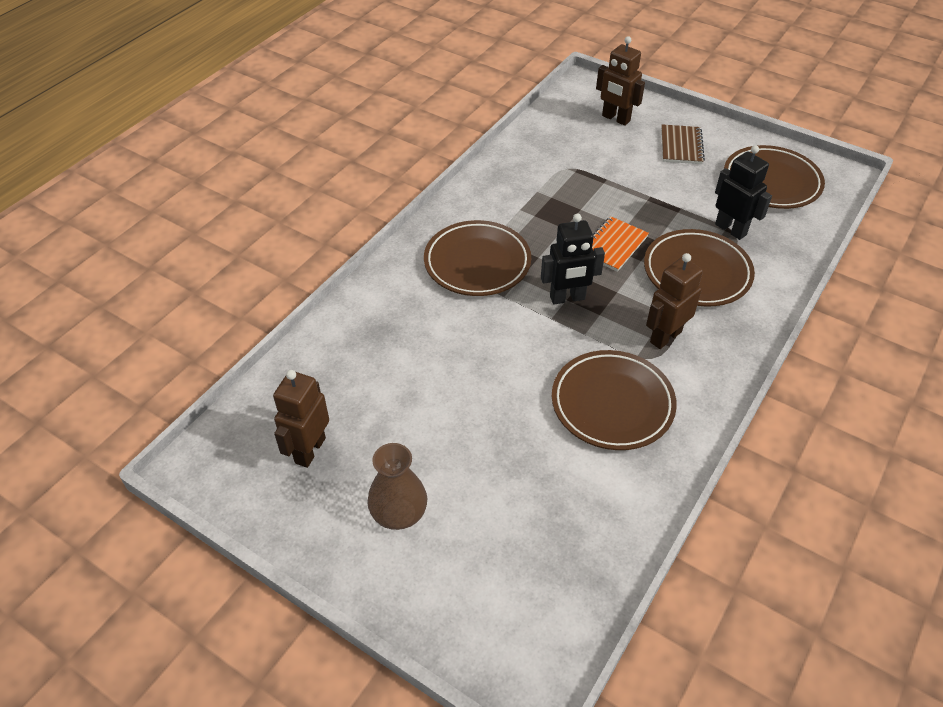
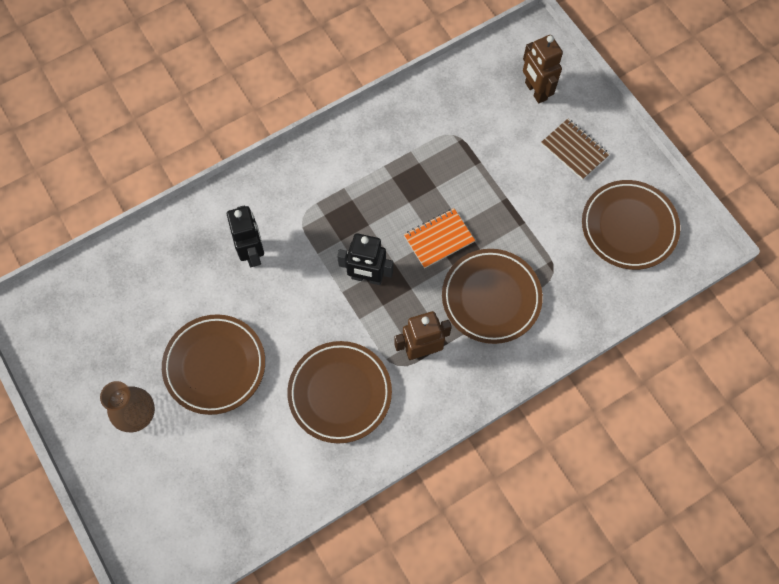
camera: 25 degrees right, 20 degrees up
brown robot [273,370,329,468] -> none
brown plate [424,220,531,296] -> brown plate moved to [162,314,265,415]
brown notebook [661,125,705,164] -> brown notebook turned 75 degrees counterclockwise [541,119,610,180]
black robot [715,145,772,240] -> black robot moved to [227,206,264,267]

